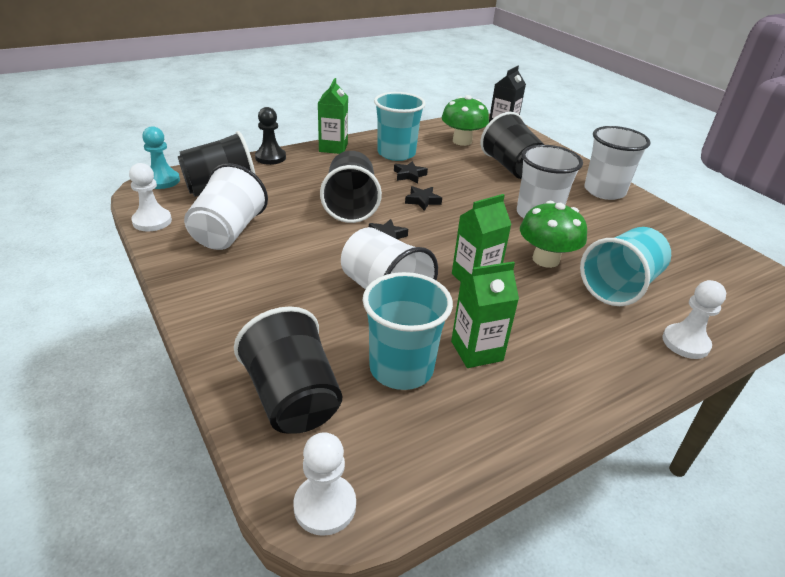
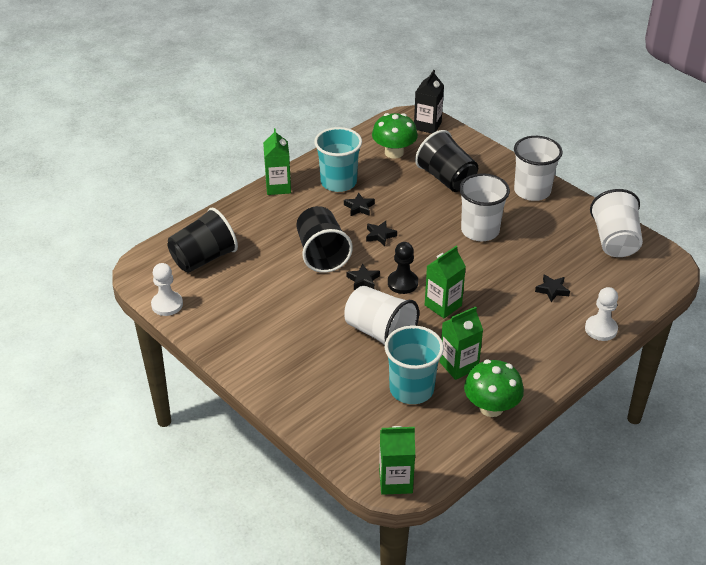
camera: 10 degrees left, 5 degrees up
turquoise pawn [142,126,180,189] -> none
white cup [184,163,268,250] -> white cup moved to [590,189,643,257]
black cup [234,306,342,434] -> none
black pawn [255,107,286,165] -> black pawn moved to [388,242,418,294]
white pawn [293,432,356,536] -> green carton [379,426,415,495]
green mushroom [520,201,587,268] -> green mushroom moved to [464,359,524,417]
turquoise cup [580,227,671,306] -> black star [535,274,570,302]

